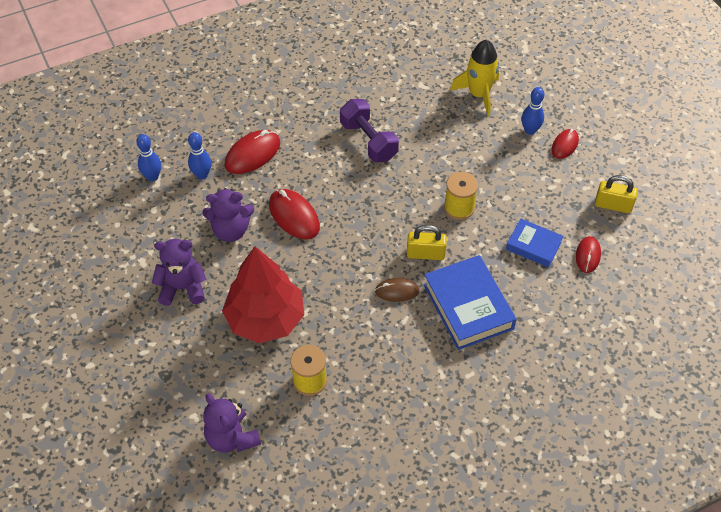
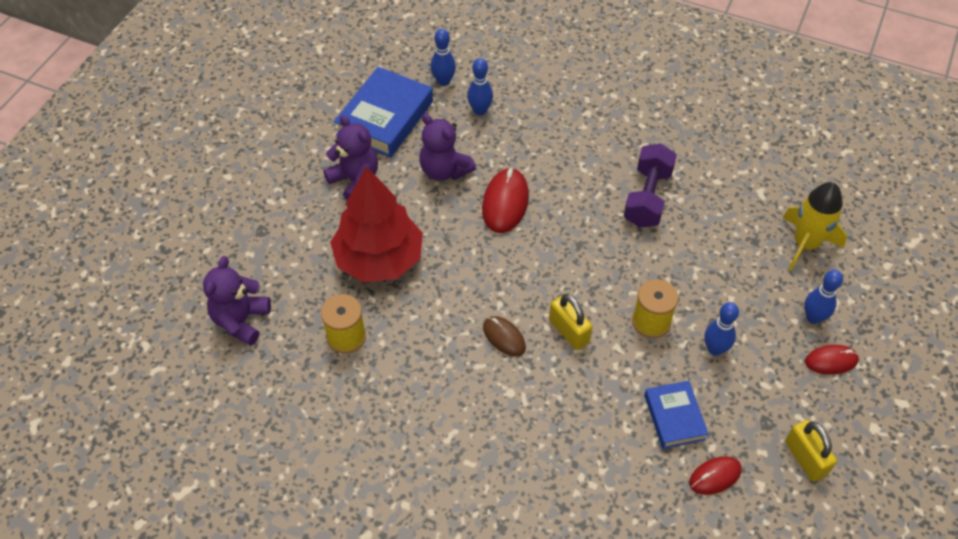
camera: 50 degrees right, 0 degrees up
red mouse [225,130,280,174] -> none
blue book [423,255,517,350] -> blue book moved to [334,67,433,157]
none -> blue bowling pin [704,302,739,356]

